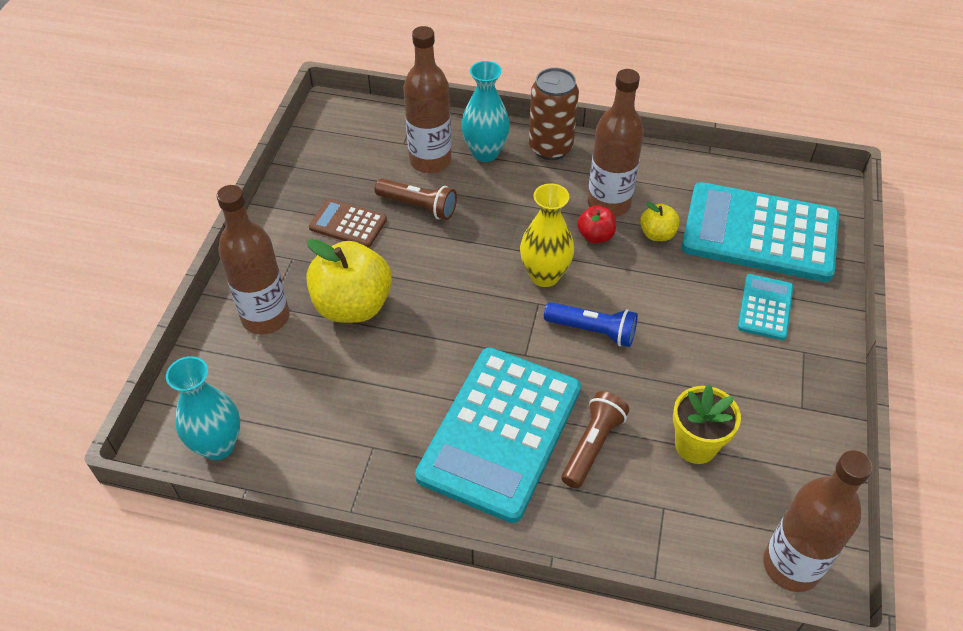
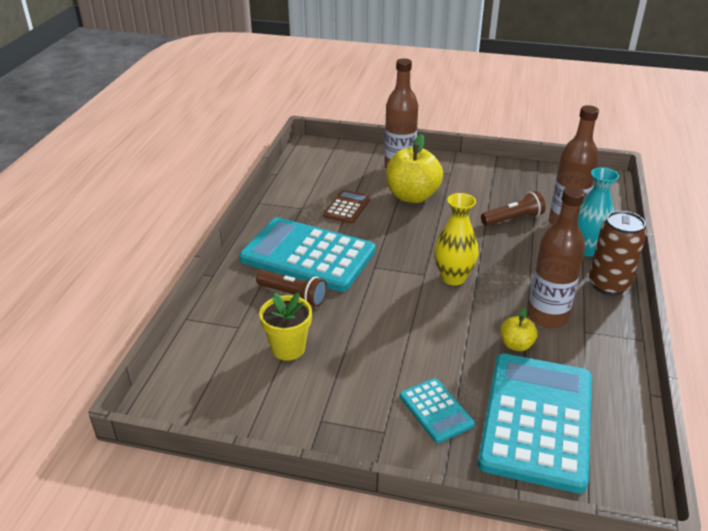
camera: 90 degrees right, 15 degrees down
turquoise vase [166,356,240,460] -> none
brown calculator [309,199,387,248] -> brown calculator moved to [323,190,371,224]
brown flashlight [375,178,457,220] -> brown flashlight turned 135 degrees counterclockwise [481,191,546,226]
blue flashlight [544,302,638,347] -> none
red apple [577,205,616,243] -> none
turquoise calculator [738,274,793,340] -> turquoise calculator turned 45 degrees clockwise [400,378,475,443]
brown bottle [763,450,873,592] -> none

